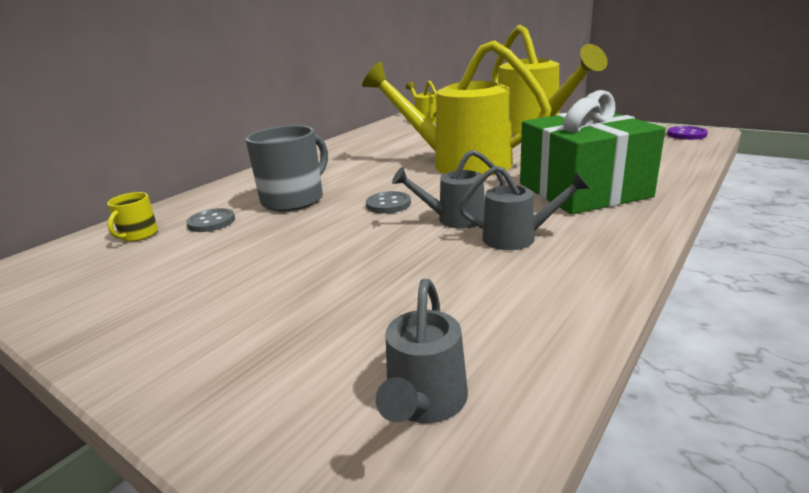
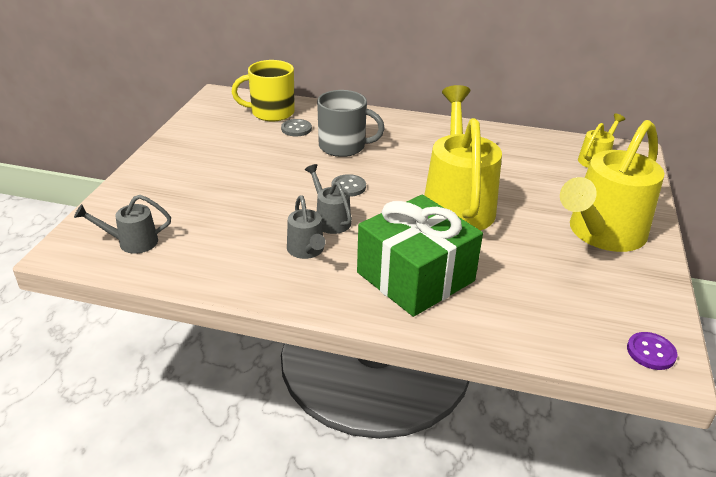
camera: 65 degrees right, 10 degrees up
yellow mug [107,192,158,242] -> yellow mug [232,60,295,121], size x1.95

